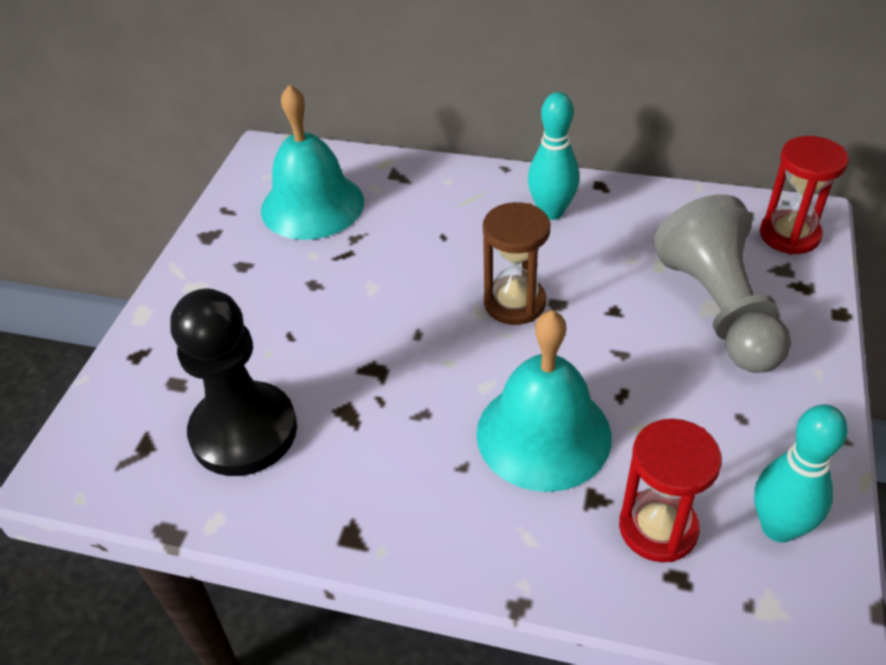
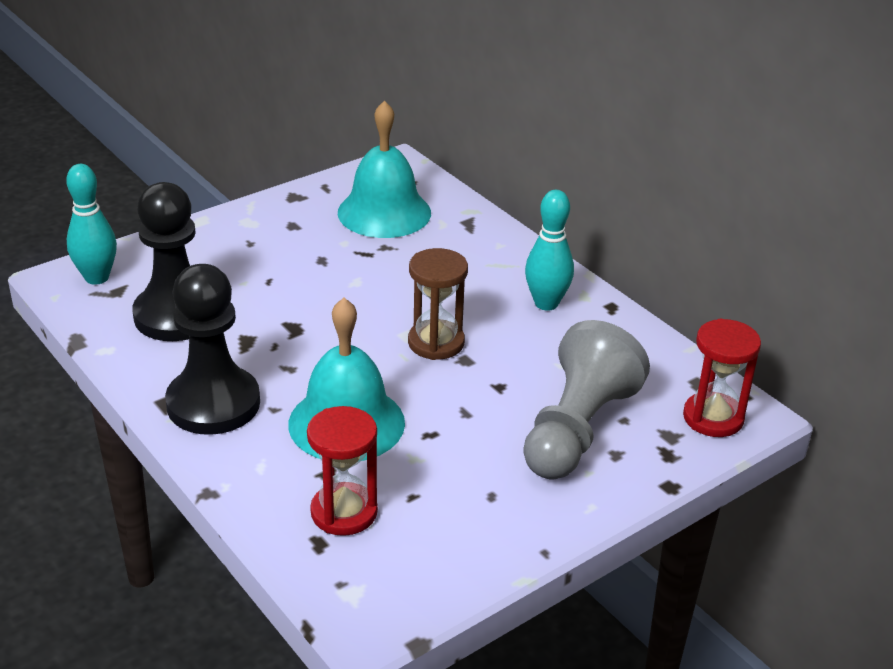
camera: 35 degrees right, 10 degrees down
turquoise bowling pin [754,404,848,542] -> turquoise bowling pin moved to [66,164,117,285]
none -> black pawn [165,264,260,435]

